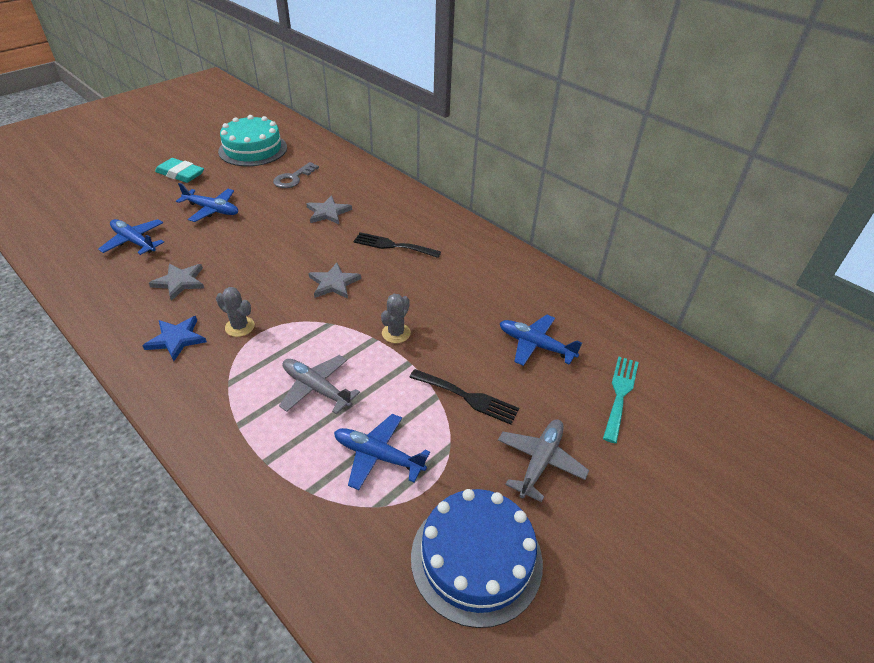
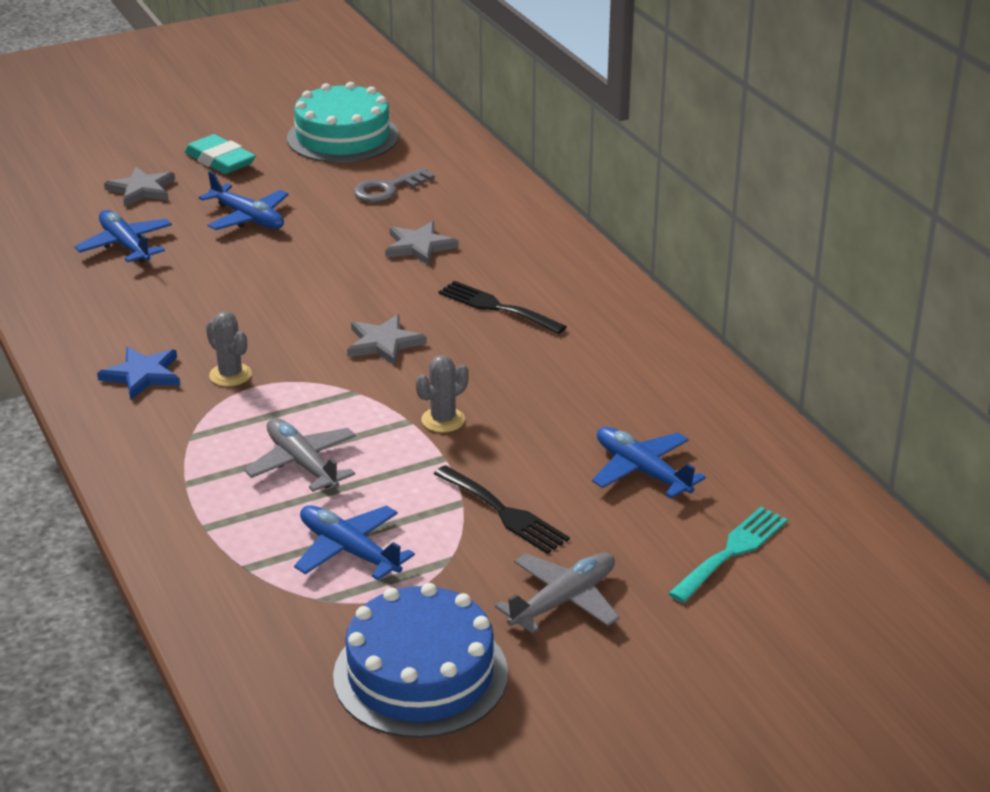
camera: 20 degrees right, 10 degrees down
grey star [149,264,204,301] -> grey star moved to [104,167,175,207]

